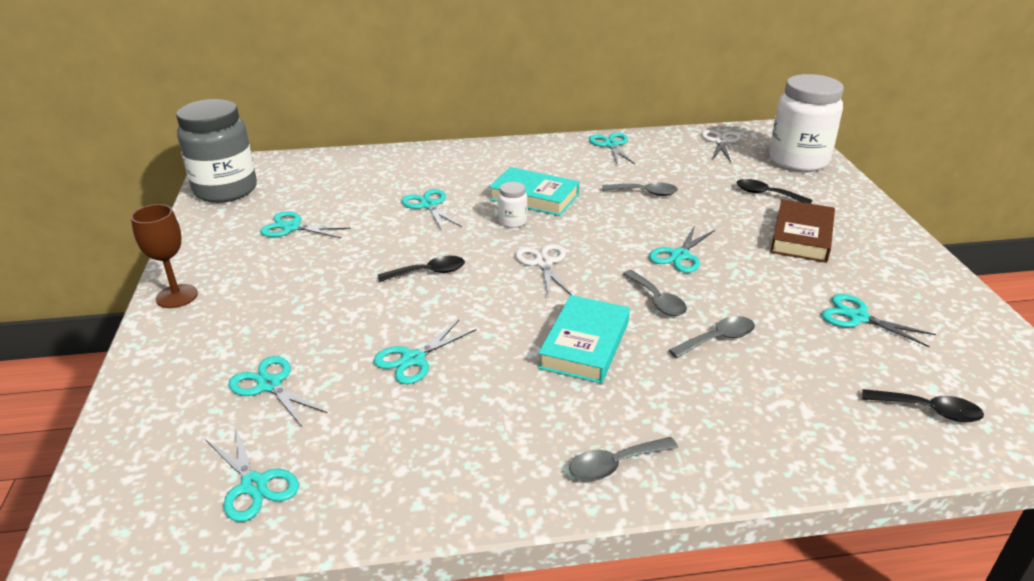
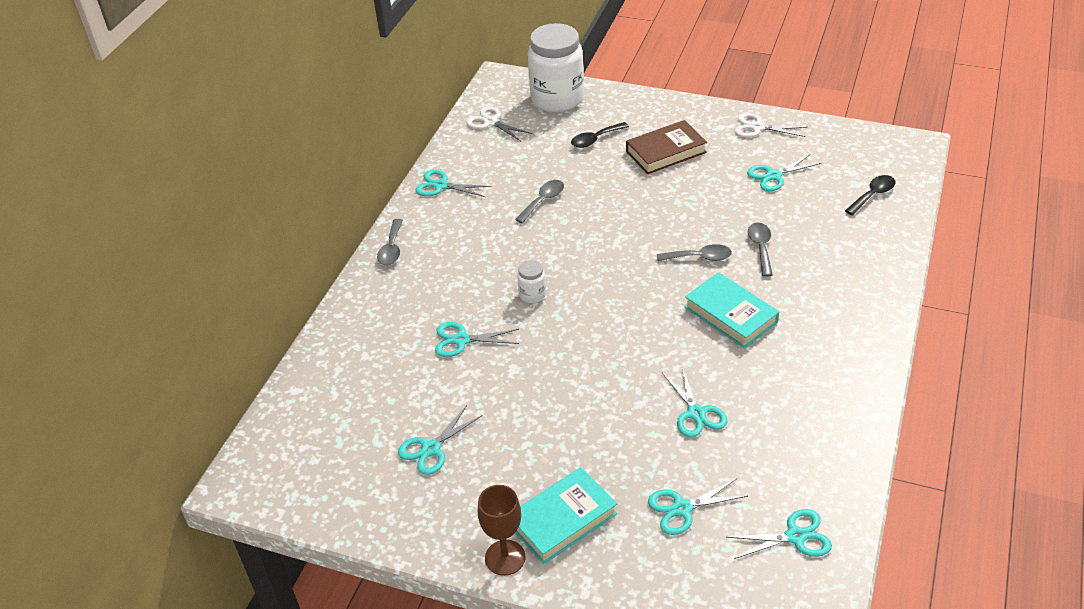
camera: 60 degrees left, 10 degrees up
grey jar [176,99,257,203] -> none
black spoon [378,256,465,282] -> none
turquoise book [489,167,579,216] -> turquoise book moved to [515,467,618,564]
white scissors [515,244,572,297] -> white scissors moved to [735,113,808,137]
grey spoon [569,437,678,481] -> grey spoon moved to [377,219,403,265]
turquoise scissors [649,225,715,273] -> none
brown book [770,199,835,263] -> brown book turned 75 degrees counterclockwise [626,120,707,174]

